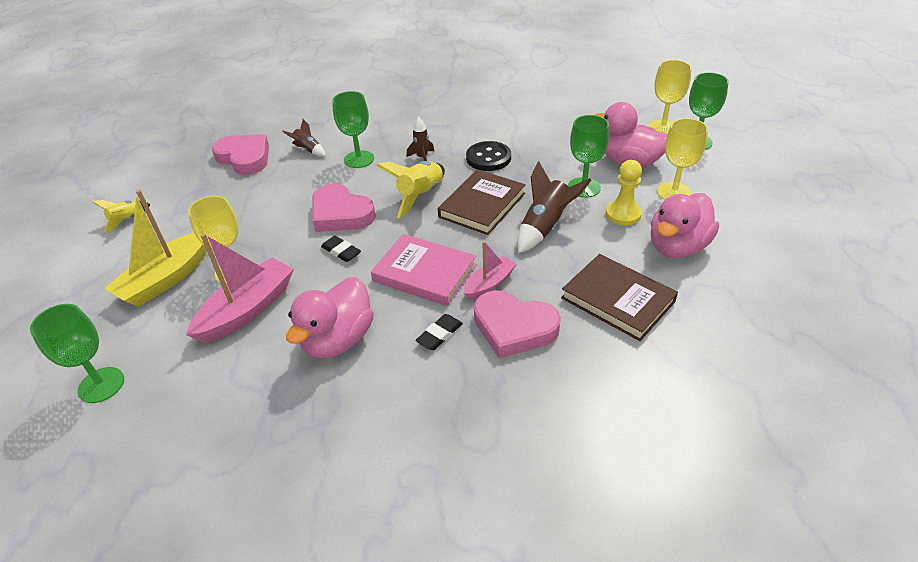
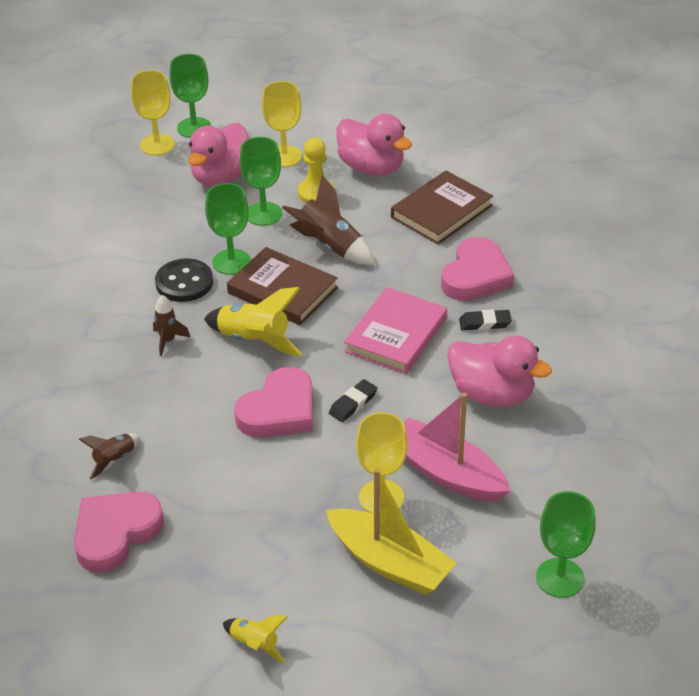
camera: 90 degrees left, 0 degrees up
green goblet [332,91,374,168] -> green goblet moved to [205,183,251,275]
black eraser [415,314,463,350] -> black eraser turned 45 degrees counterclockwise [459,309,512,330]
pink boat [464,241,517,299] -> none

